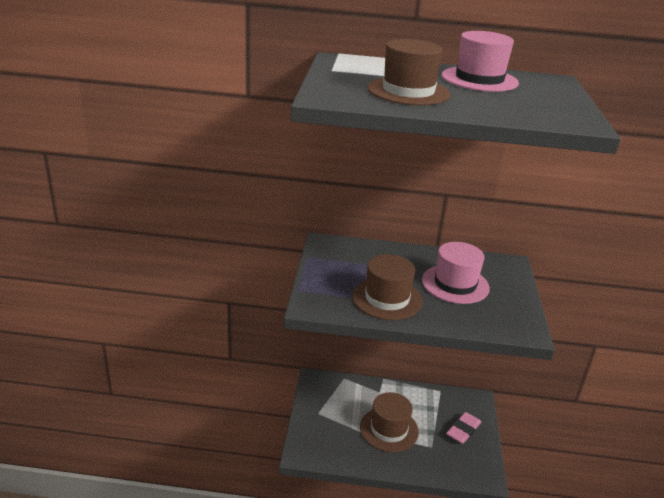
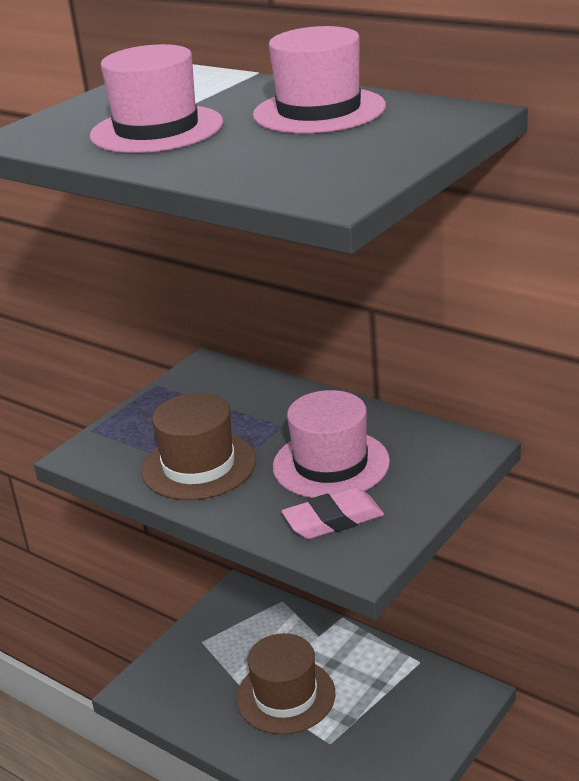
camera: 35 degrees right, 0 degrees up
brown hat [367,39,450,105] -> pink hat [90,44,223,153]
pink eraser [446,412,481,444] -> pink eraser moved to [282,487,384,539]

